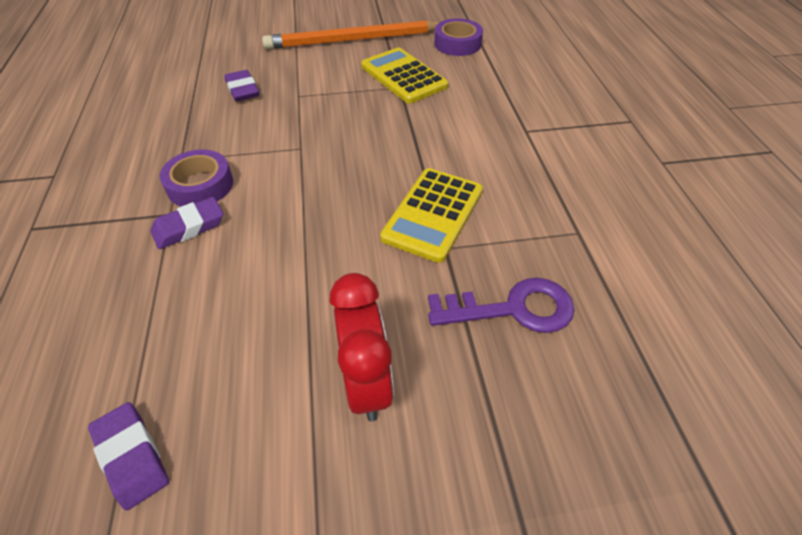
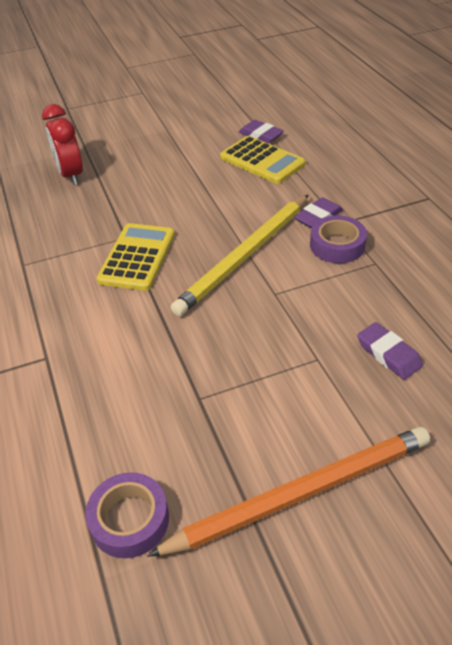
camera: 170 degrees right, 5 degrees down
red clock [329,273,394,421] -> red clock moved to [42,104,83,185]
yellow calculator [361,48,448,103] -> yellow calculator moved to [220,136,306,184]
purple key [428,278,575,333] -> none
none -> yellow pencil [171,195,308,316]

